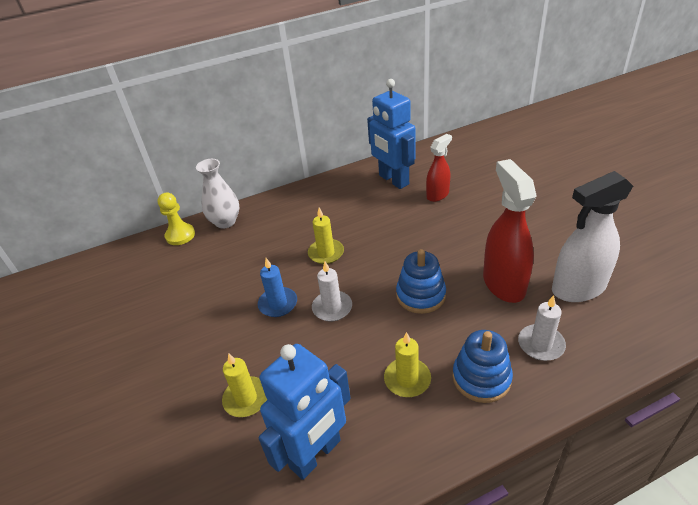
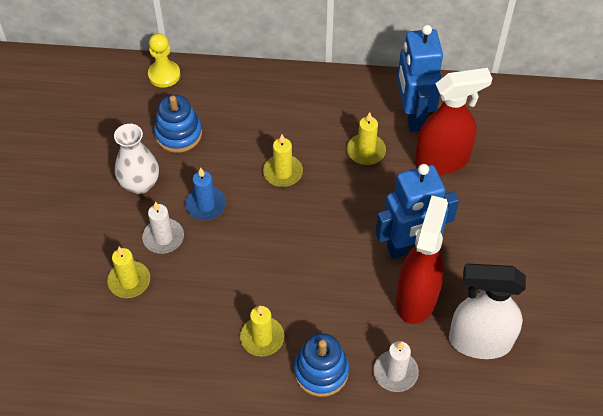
camera: 25 degrees right, 15 degrees up
white vase [196,159,239,229] -> white vase moved to [114,124,159,194]
blue robot [258,344,351,480] -> blue robot moved to [376,164,459,259]
white candle [312,261,352,322] -> white candle moved to [142,201,184,254]
blue stacking toy [396,249,446,314] -> blue stacking toy moved to [154,95,202,153]
red spray bottle [426,134,452,202] -> red spray bottle [415,68,492,175], size x1.69
none -> yellow candle [347,112,386,165]

